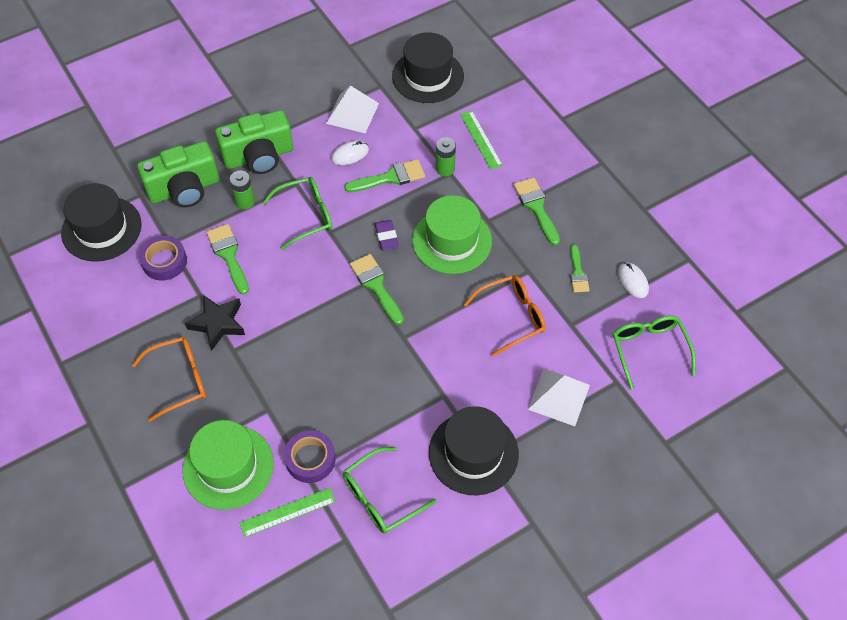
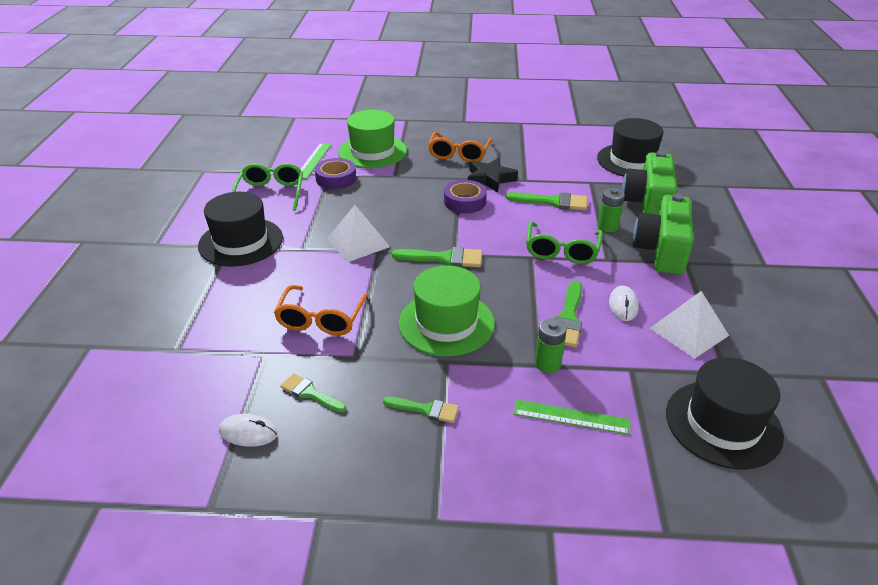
camera: 125 degrees right, 20 degrees down
purple tape [139,236,187,281] -> purple tape moved to [444,180,487,213]
purple eraser [374,220,399,250] -> none
green brush [513,178,560,245] -> green brush [383,397,459,423], size x0.66
white pyramid [528,369,590,426] -> white pyramid moved to [327,205,390,262]
green glasses [613,315,696,390] -> none

